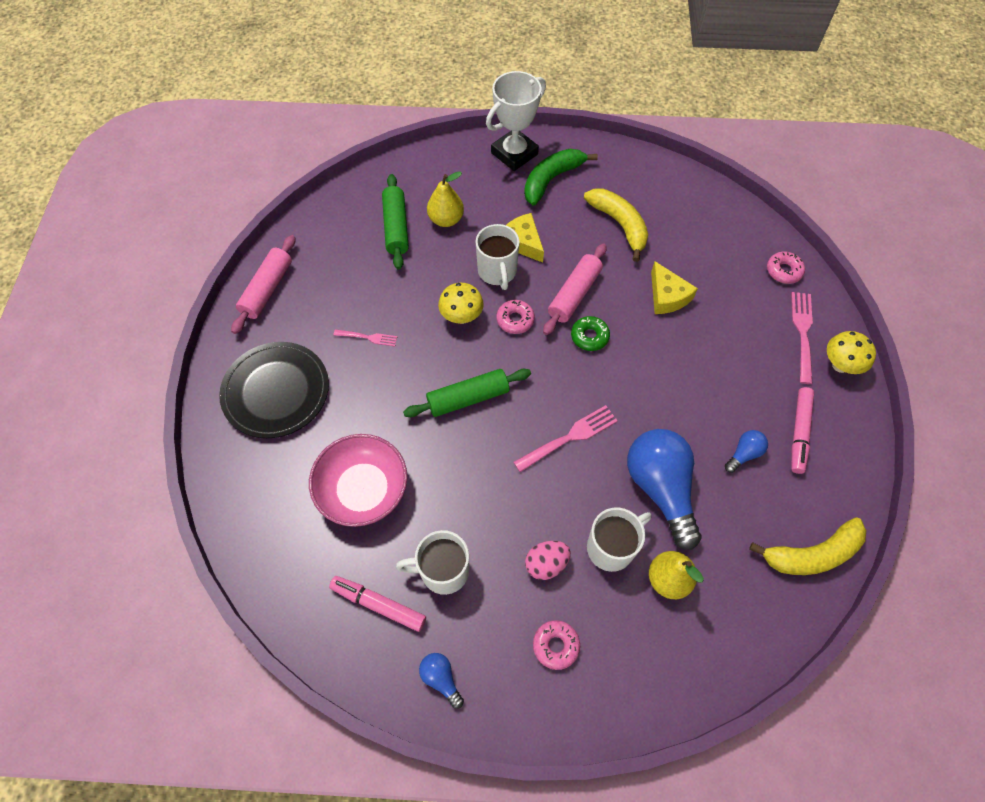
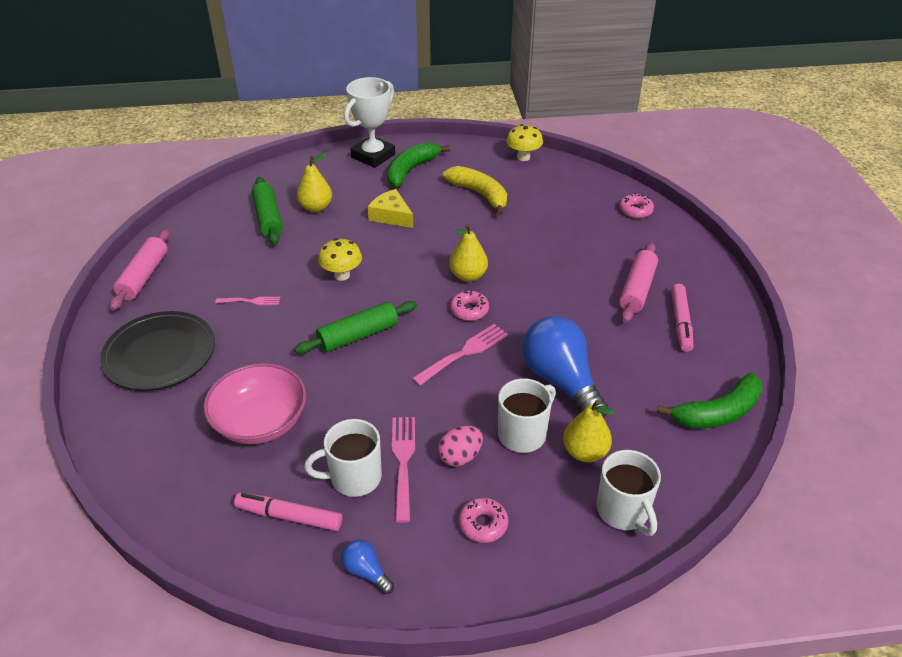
camera: 10 degrees left, 20 degrees down
white mug [476,224,520,290] -> white mug moved to [597,450,661,536]
pink donut [496,300,535,334] -> pink donut moved to [450,290,489,321]
pink rolling pin [543,244,607,335] -> pink rolling pin moved to [619,243,658,323]
green donut [571,316,610,351] -> yellow pear [449,224,488,282]
yellow cheese [651,261,698,314] -> none
blue light bulb [725,430,768,473] -> none
yellow banana [749,517,866,575] -> green banana [657,373,763,428]
pink fork [791,292,813,384] -> pink fork moved to [392,417,415,523]
yellow mushroom [827,331,876,374] -> yellow mushroom moved to [506,124,543,161]

